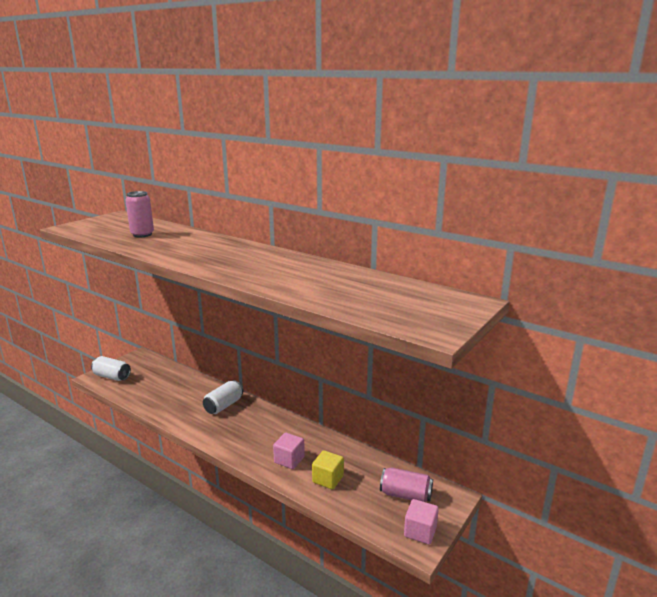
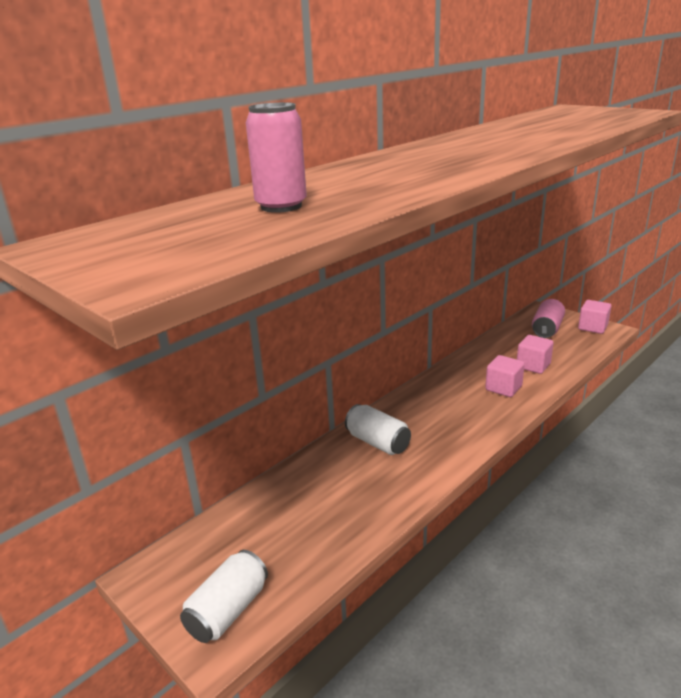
camera: 80 degrees left, 5 degrees up
yellow cube [312,450,344,489] -> pink cube [517,335,554,374]

